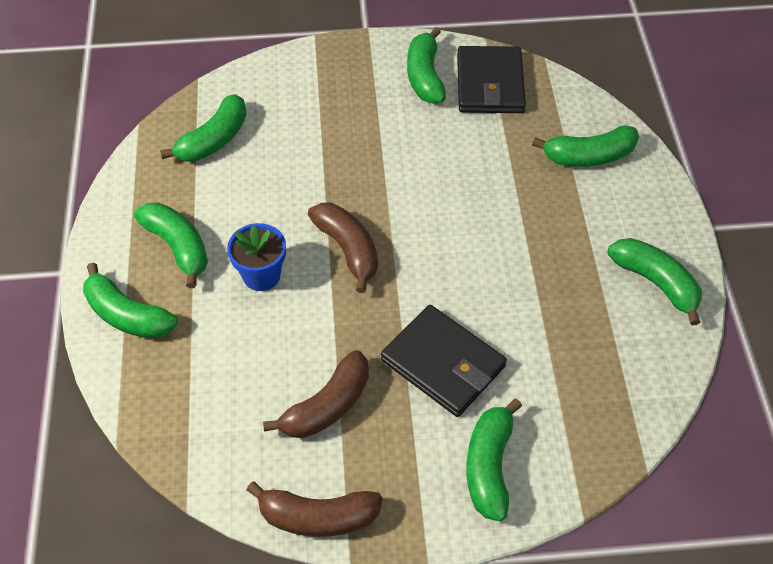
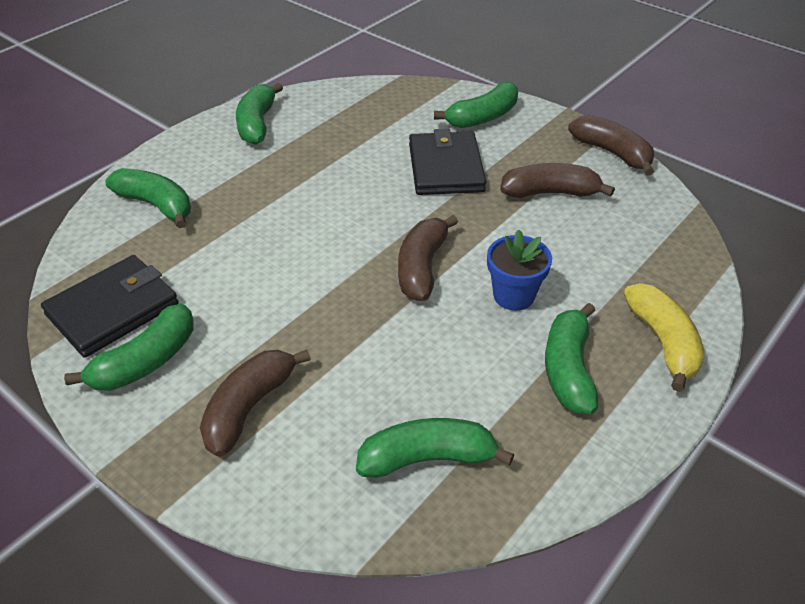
camera: 135 degrees left, 10 degrees down
green banana [83,262,178,339] -> yellow banana [624,283,704,392]
none -> brown banana [200,350,311,457]

